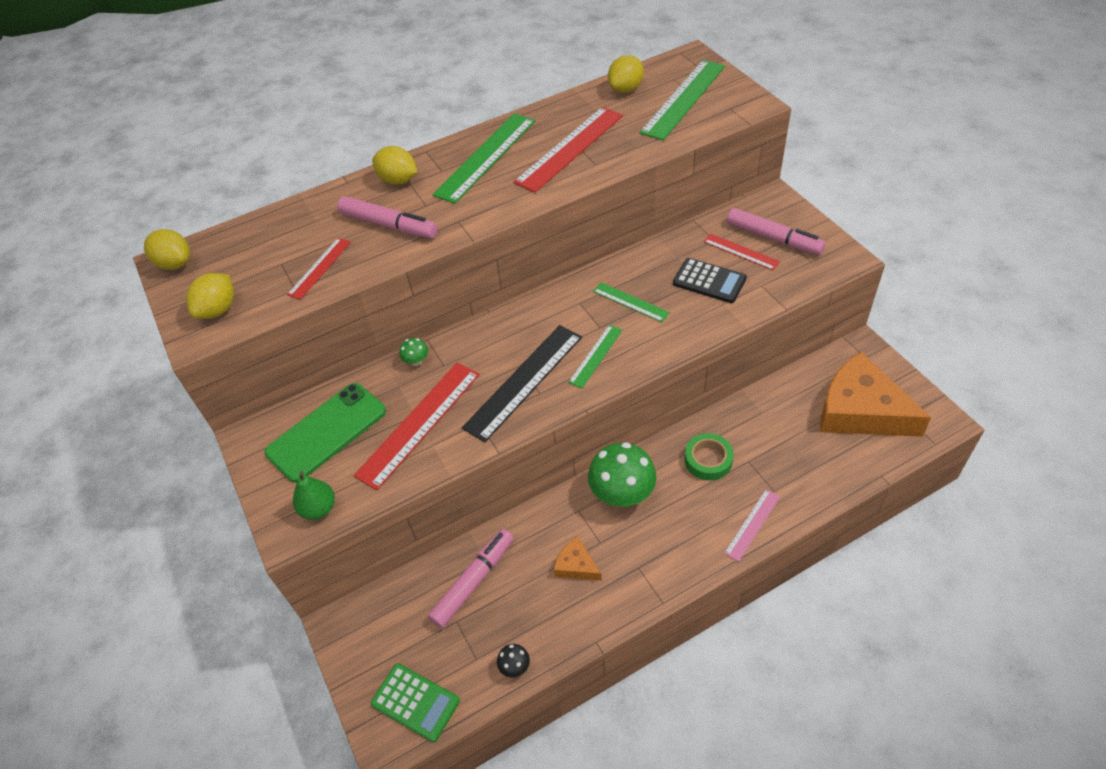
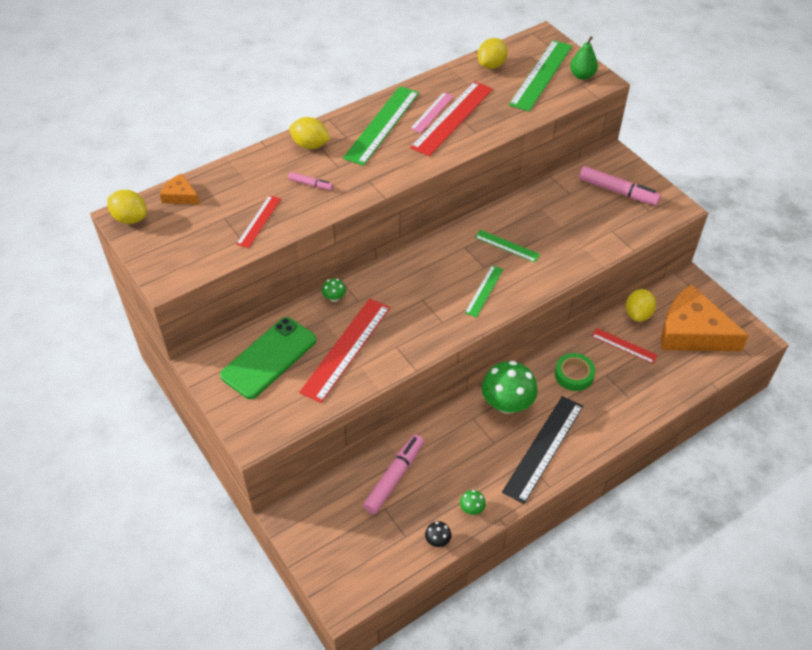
camera: 10 degrees left, 0 degrees up
yellow lemon [186,273,234,319] -> yellow lemon moved to [626,289,656,322]
green pear [293,472,335,520] -> green pear moved to [570,36,598,80]
pink marker [337,196,438,238] -> pink marker [288,172,333,190], size x0.51
green calculator [371,663,460,742] -> none
black ruler [462,325,582,442] -> black ruler moved to [502,396,583,504]
orange cheese [554,537,601,580] -> orange cheese moved to [160,173,200,204]
black calculator [673,258,747,303] -> none
red ruler [703,233,780,270] -> red ruler moved to [592,328,658,364]
pink ruler [724,489,780,562] -> pink ruler moved to [410,92,454,133]
none -> green mushroom [460,490,486,515]

